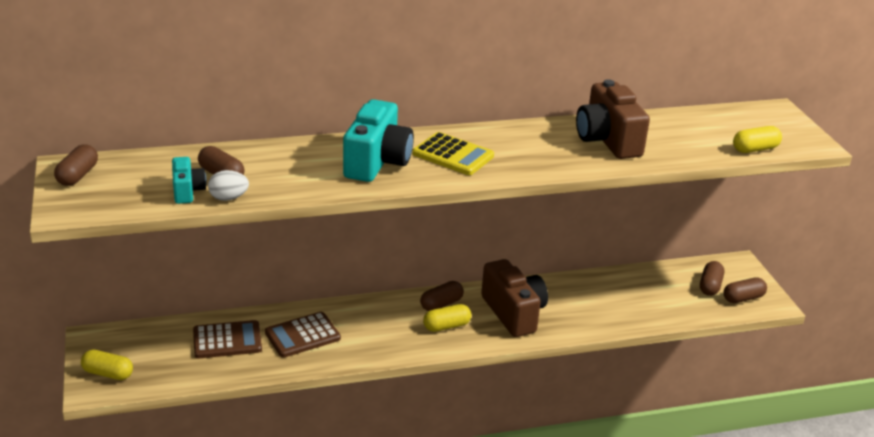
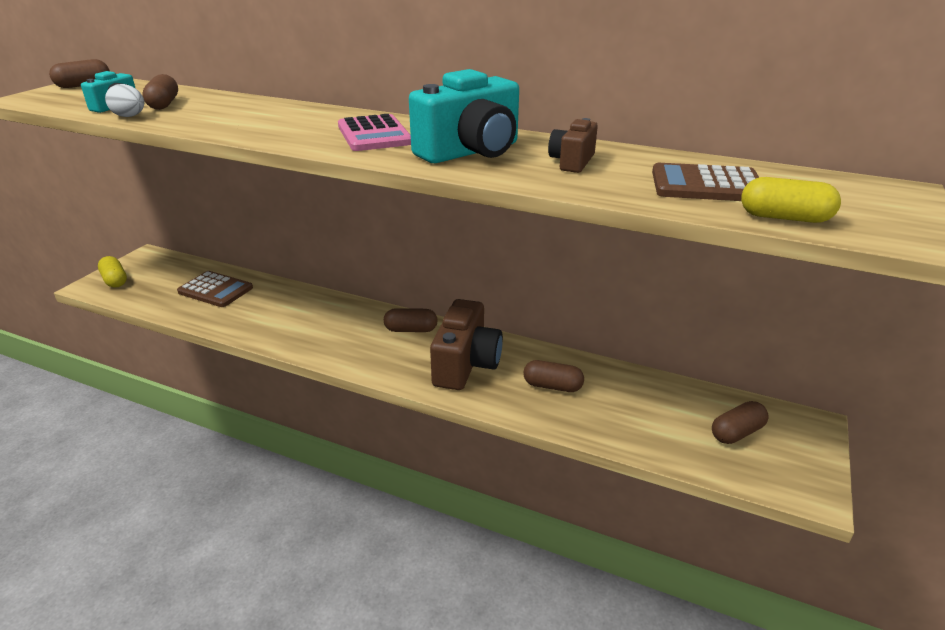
camera: 40 degrees right, 0 degrees up
brown calculator [265,312,341,358] -> brown calculator moved to [652,163,759,201]
turquoise camera [343,99,414,182] -> turquoise camera moved to [409,69,519,163]
yellow calculator [412,132,494,175] -> pink calculator [338,114,411,151]
yellow capsule [423,304,471,332] -> none
brown camera [576,79,650,159] -> brown camera [548,118,598,173], size x0.53
brown capsule [723,277,767,303] -> brown capsule moved to [523,360,584,392]

